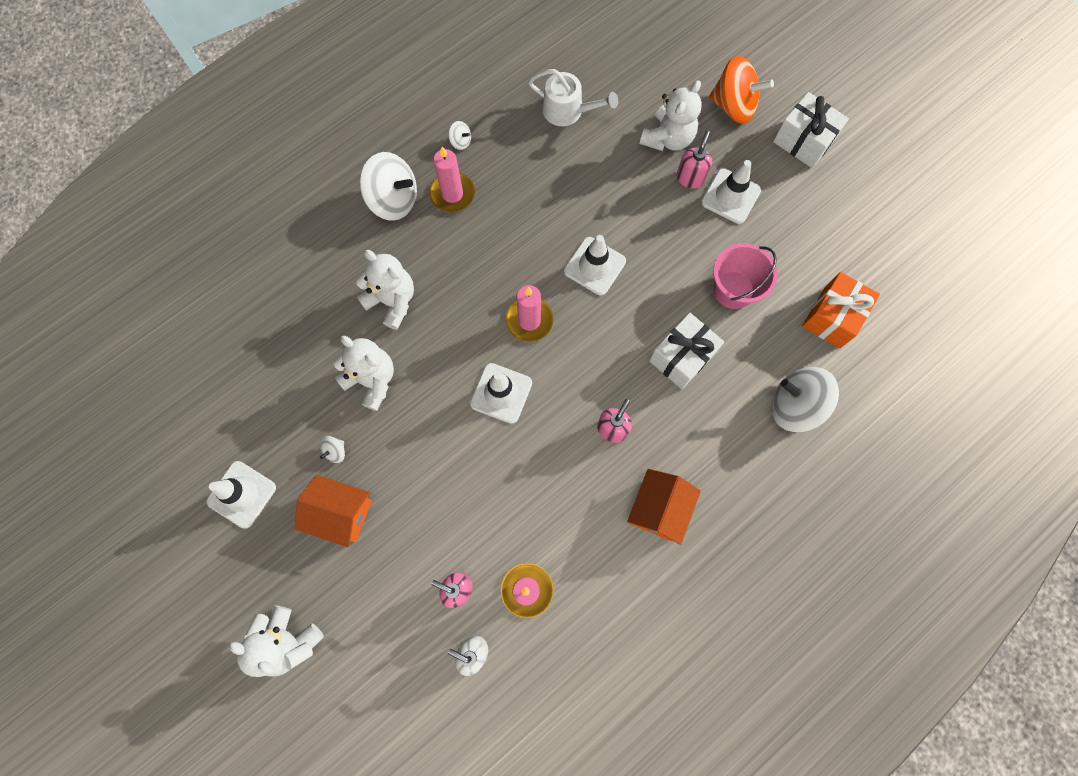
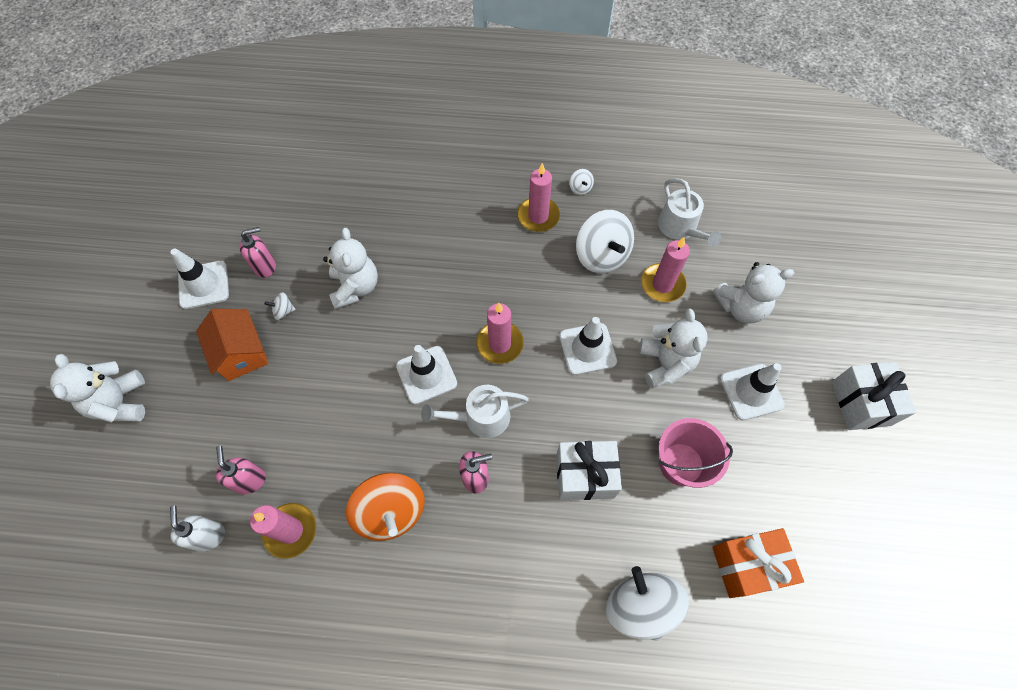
camera: 45 degrees right, 10 degrees down
white teddy bear [356,250,414,330] -> white teddy bear moved to [639,308,708,389]
white spinning top [360,152,417,221] -> white spinning top moved to [576,210,634,274]
orange house [627,469,701,545] -> none
pink soap dispenser [677,131,712,189] -> pink soap dispenser moved to [239,227,276,278]
orange spinning top [709,56,774,124] -> orange spinning top moved to [346,473,425,541]
none -> white watering can [421,385,529,438]
none -> pink candle [641,237,690,302]

